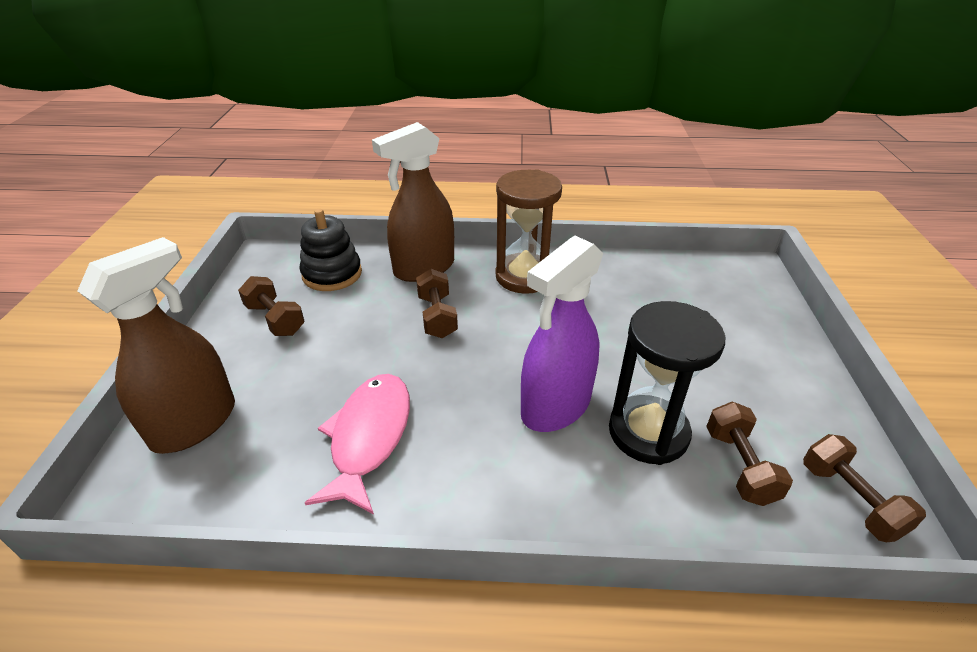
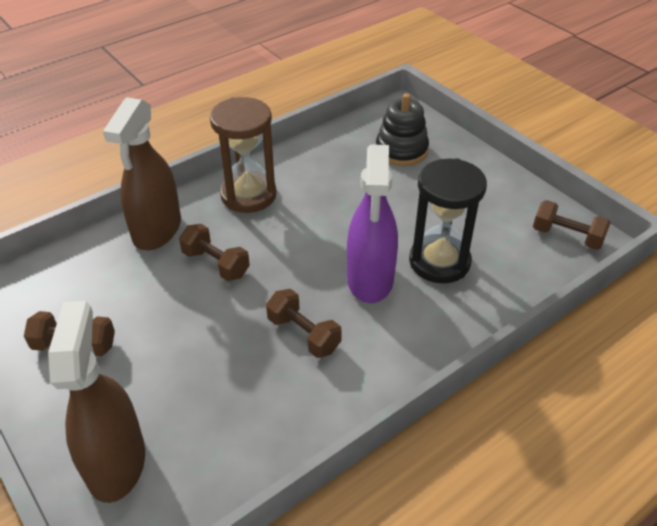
camera: 40 degrees left, 5 degrees up
black stacking toy [299,209,362,291] -> black stacking toy moved to [376,93,429,166]
pink fish [305,374,410,514] -> none
brown dumbbell [706,402,793,506] -> brown dumbbell moved to [266,289,342,358]

